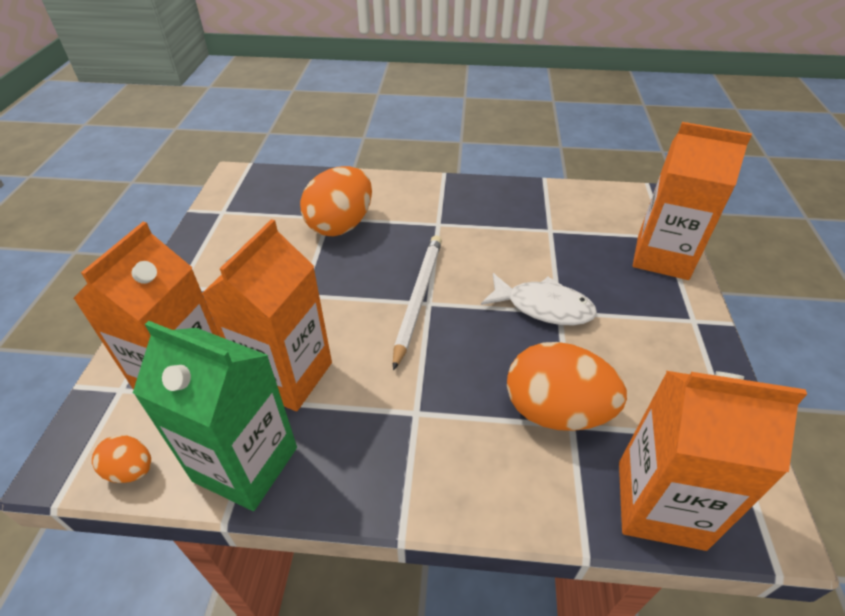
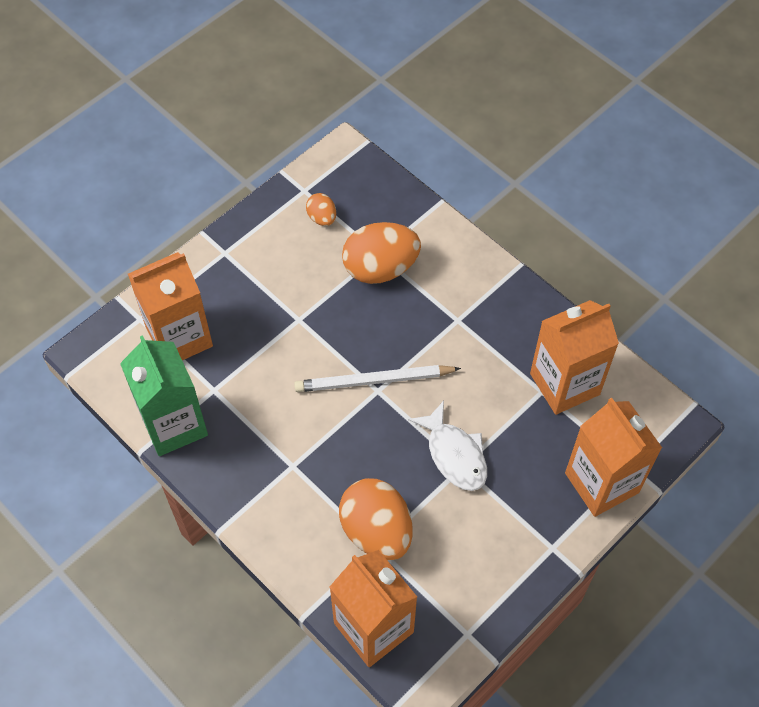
camera: 40 degrees right, 15 degrees up
orange egg [92,435,151,483] -> orange egg moved to [306,193,336,226]
orange carton [202,219,332,411] -> orange carton moved to [530,300,619,415]
white pencil [393,235,442,371] -> white pencil turned 150 degrees counterclockwise [294,365,461,392]

